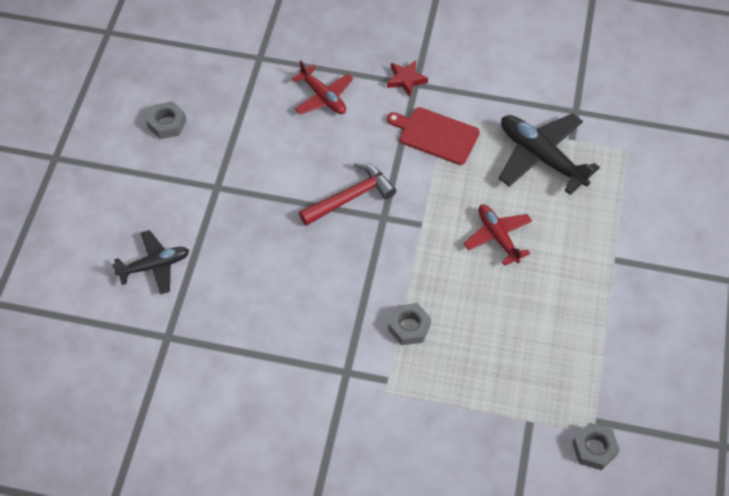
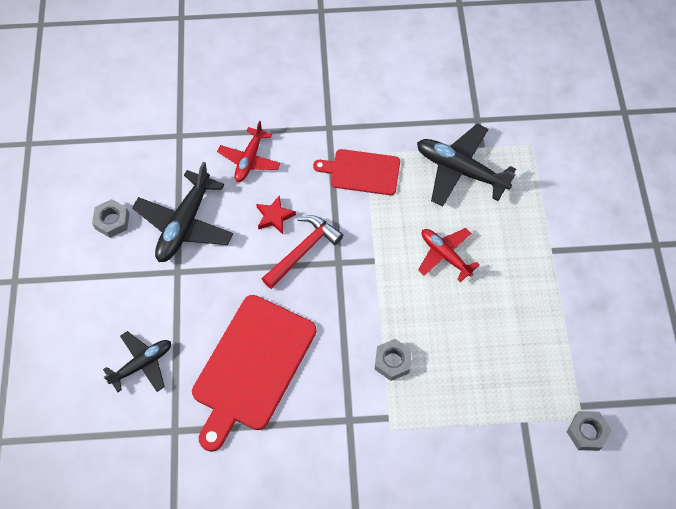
camera: 15 degrees left, 5 degrees up
red plane [292,60,353,114] -> red plane turned 75 degrees clockwise [217,121,280,182]
red star [387,60,428,97] -> red star moved to [256,196,296,234]
none -> black plane [132,162,233,262]
none -> red cutting board [192,295,317,452]

